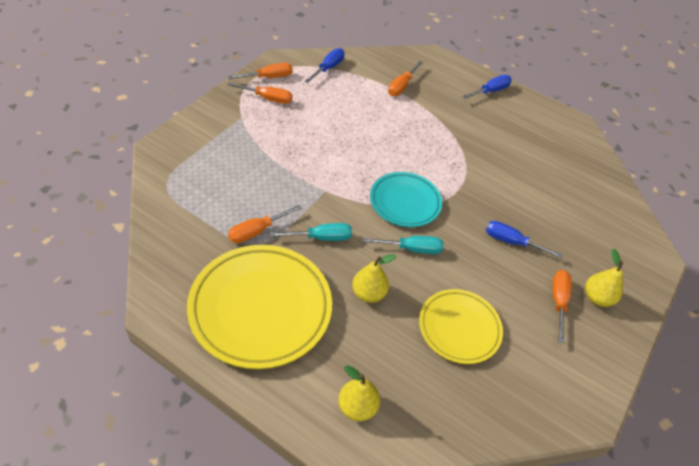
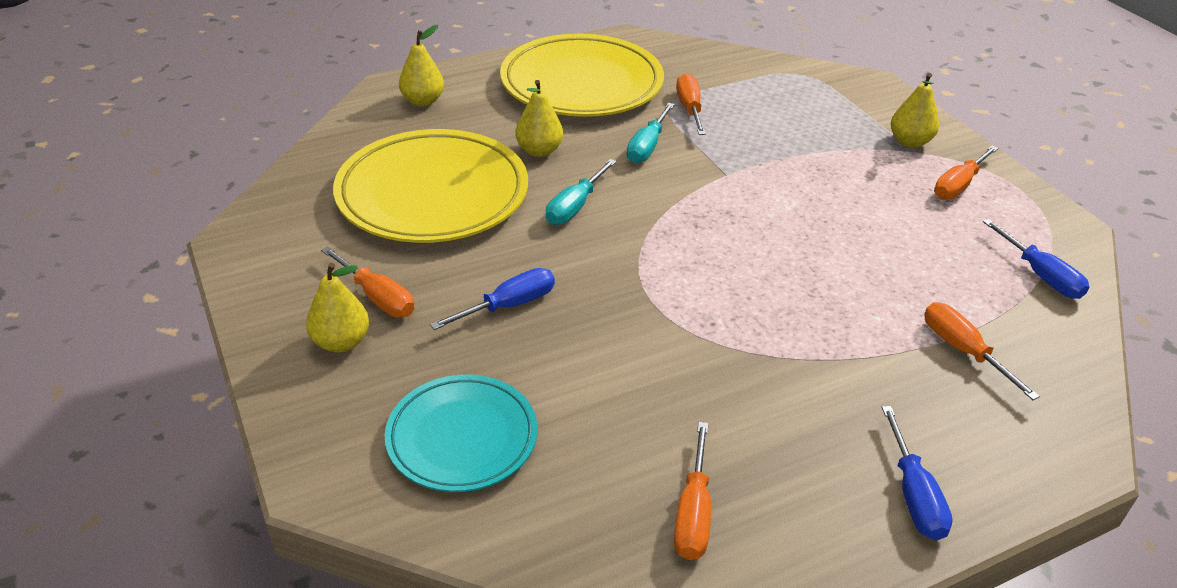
camera: 125 degrees right, 10 degrees down
orange screwdriver [228,63,293,79] -> orange screwdriver moved to [674,422,711,560]
turquoise plate [370,172,442,227] -> turquoise plate moved to [385,374,538,492]
yellow plate [419,289,503,364] -> yellow plate [333,129,528,243], size x1.67
none -> yellow pear [891,73,939,148]

